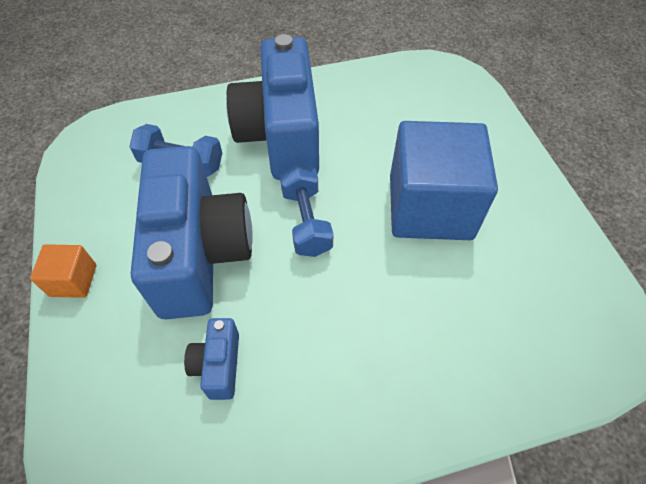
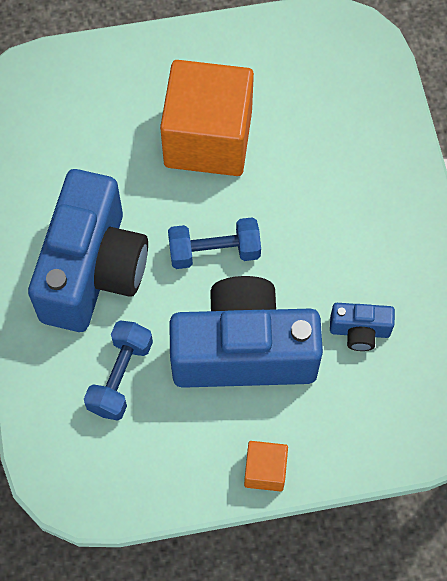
camera: 85 degrees left, 10 degrees up
blue camera [226,34,319,180] -> blue camera turned 75 degrees counterclockwise [28,169,148,332]
blue cube [390,121,498,240] -> orange cube [160,60,254,176]

